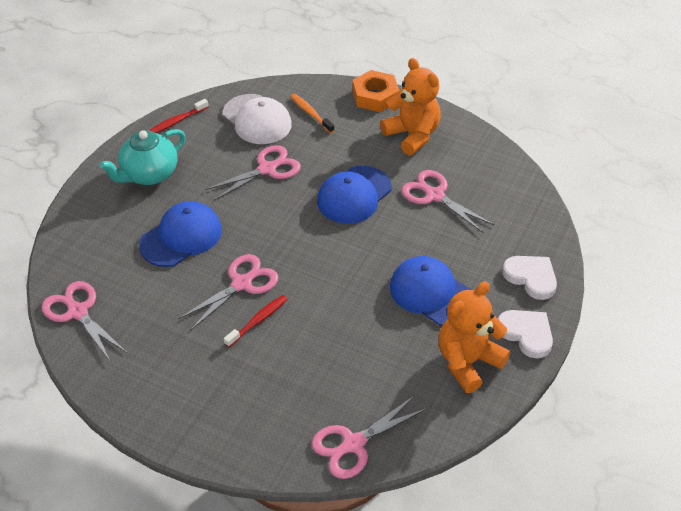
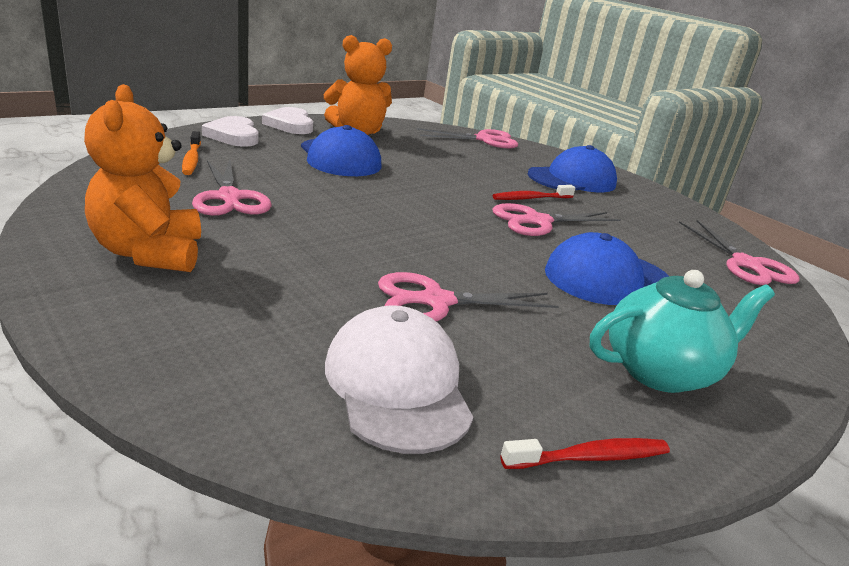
camera: 160 degrees left, 20 degrees down
orange toothbrush [291,94,334,133] -> orange toothbrush moved to [182,131,201,175]
blue cap [317,166,392,224] -> blue cap moved to [528,145,617,192]
orange nut [352,70,399,112] -> none

